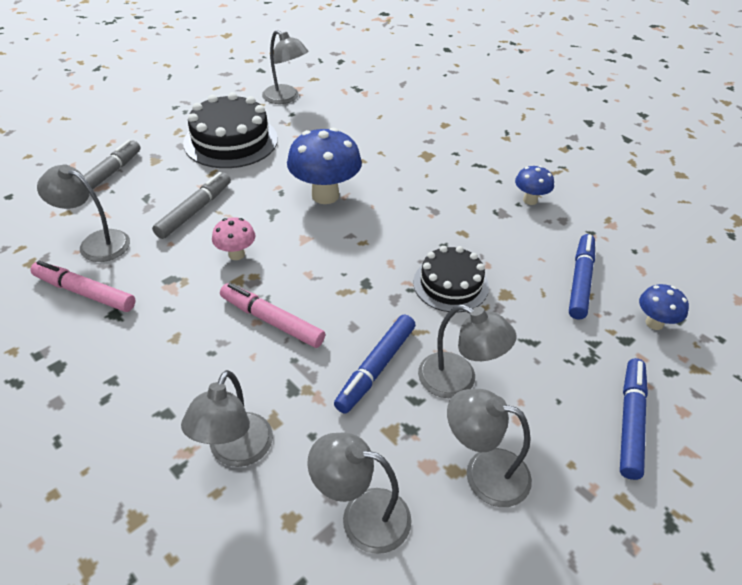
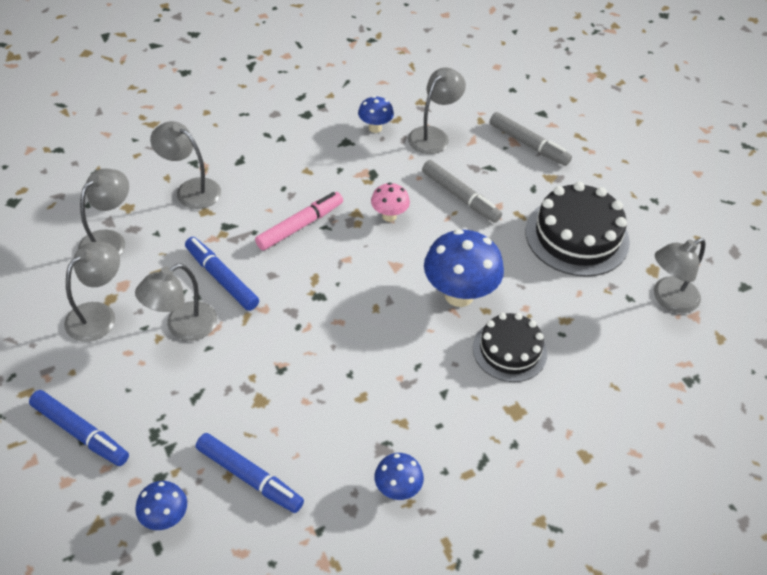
camera: 105 degrees right, 5 degrees up
pink marker [30,261,135,312] -> blue mushroom [358,96,394,133]
black cake [413,246,489,313] -> black cake moved to [473,313,547,382]

